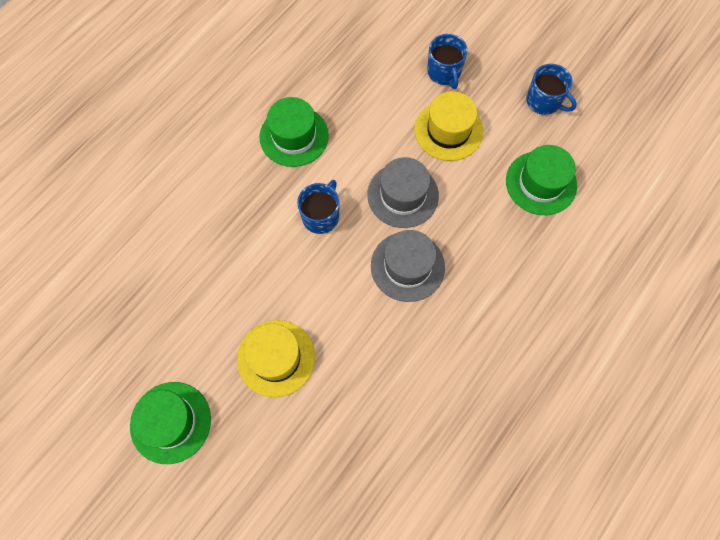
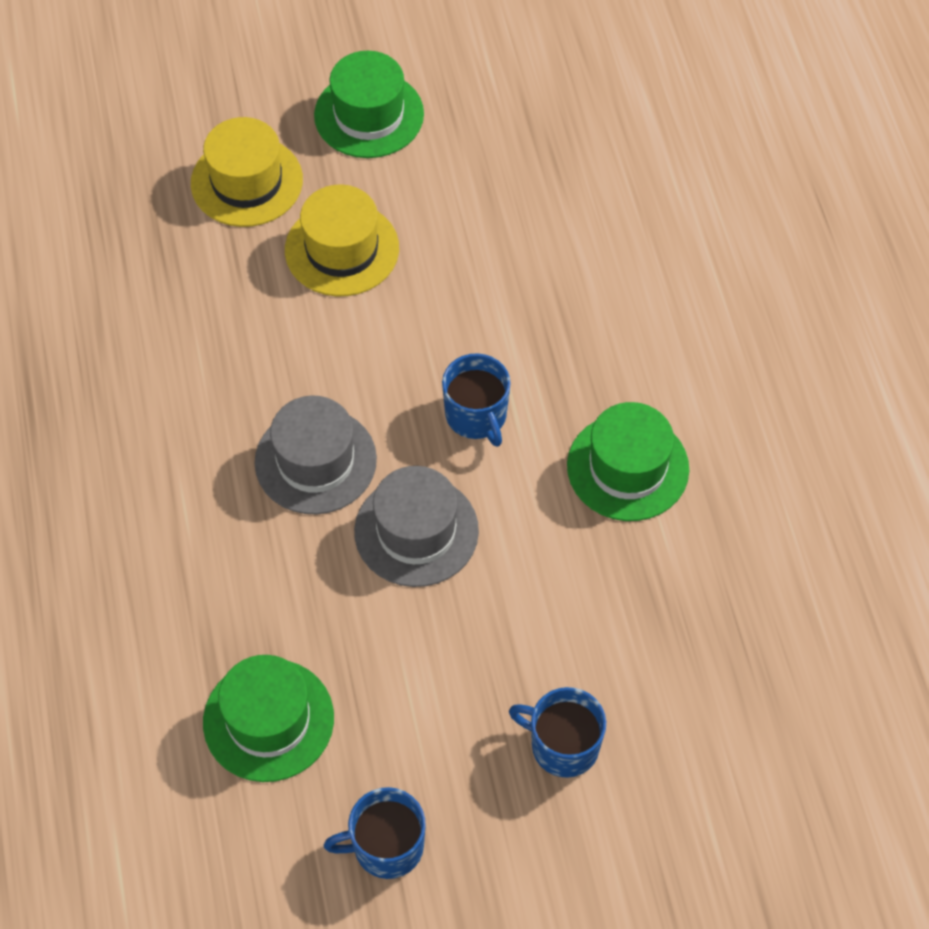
camera: 130 degrees right, 10 degrees down
yellow hat [414,91,483,161] -> yellow hat moved to [191,117,303,227]

